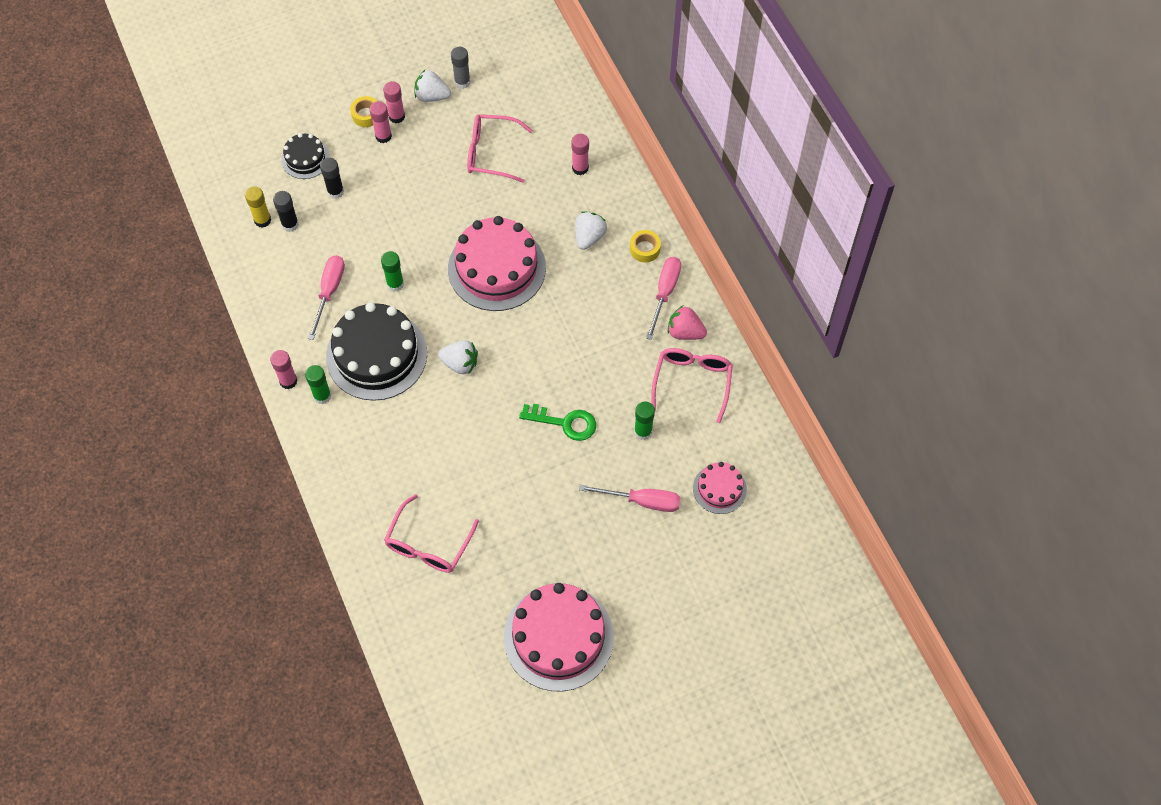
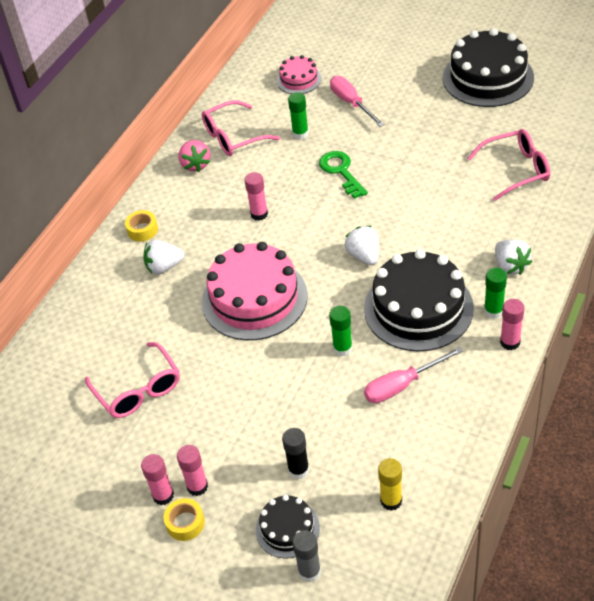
camera: 125 degrees left, 15 degrees down
black glue stick [273,191,299,232] -> none
white strawberry [414,70,451,102] -> white strawberry moved to [495,240,532,275]
grey glue stick [451,47,471,89] -> grey glue stick moved to [292,530,321,583]
pink cake [504,583,614,692] -> black cake [443,28,534,107]
pink glue stick [571,134,589,175] -> pink glue stick moved to [245,172,268,221]
pink screwdriver [646,257,681,340] -> none

